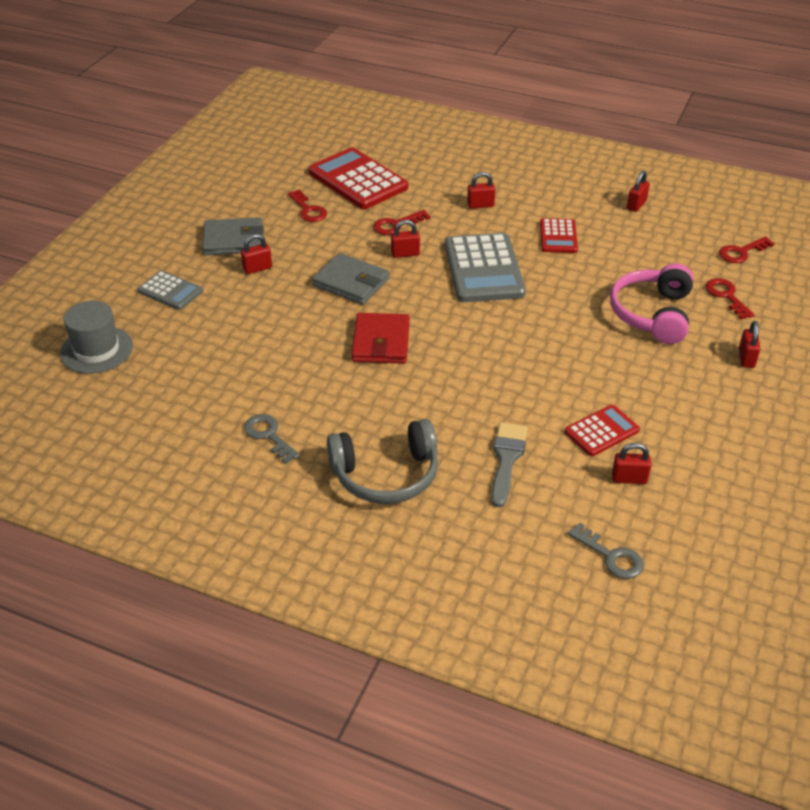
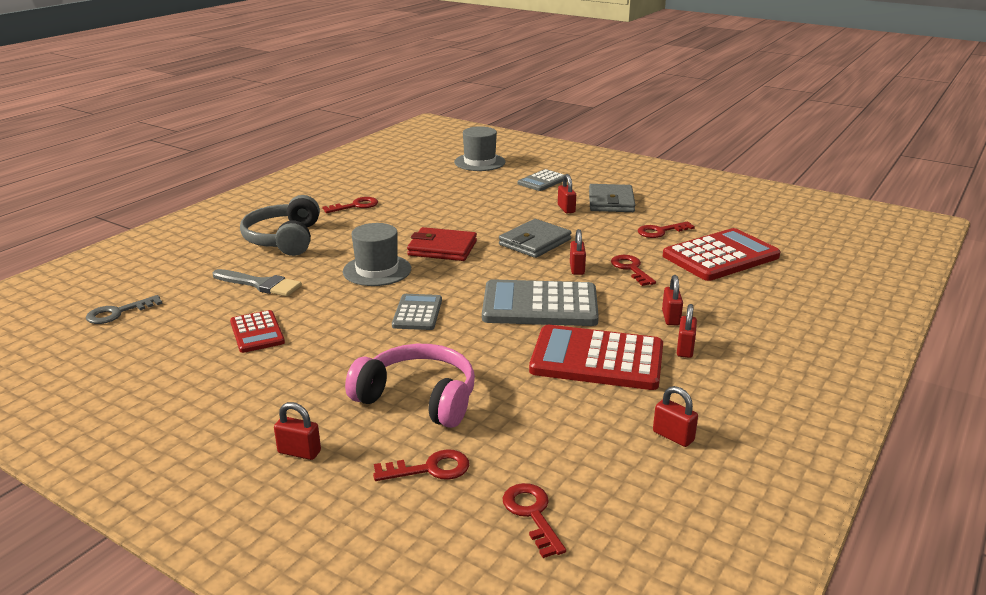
camera: 100 degrees right, 15 degrees down
grey key [244,414,300,464] -> red key [322,197,378,213]
red calculator [540,218,578,253] -> red calculator [529,325,663,390], size x1.82
red padlock [612,443,651,484] -> red padlock moved to [677,304,697,358]
none -> grey hat [343,223,411,286]
none -> grey calculator [392,294,442,330]

